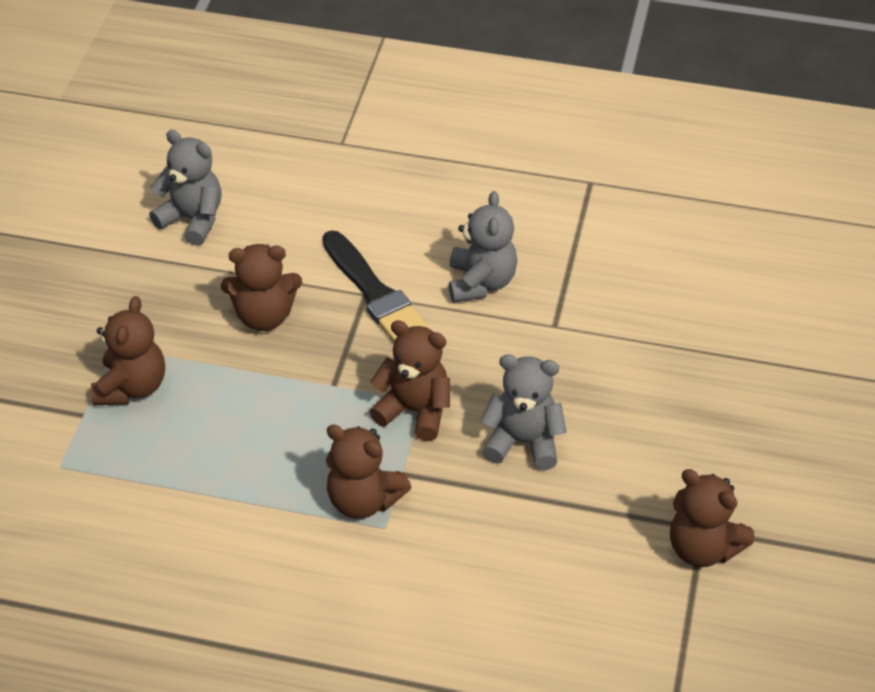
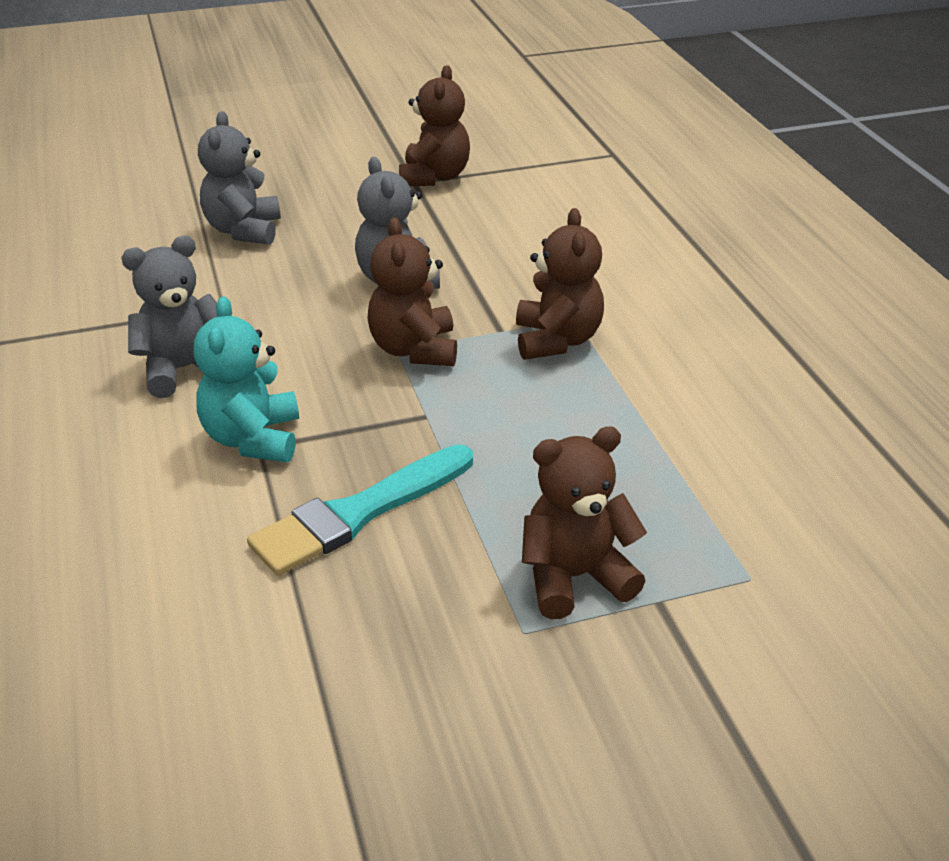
camera: 120 degrees left, 10 degrees down
grey teddy bear [149,130,222,246] -> grey teddy bear moved to [198,111,281,245]
brown teddy bear [221,244,302,331] -> turquoise brush [247,444,473,576]
black brush [322,231,428,342] -> turquoise teddy bear [194,297,299,462]

